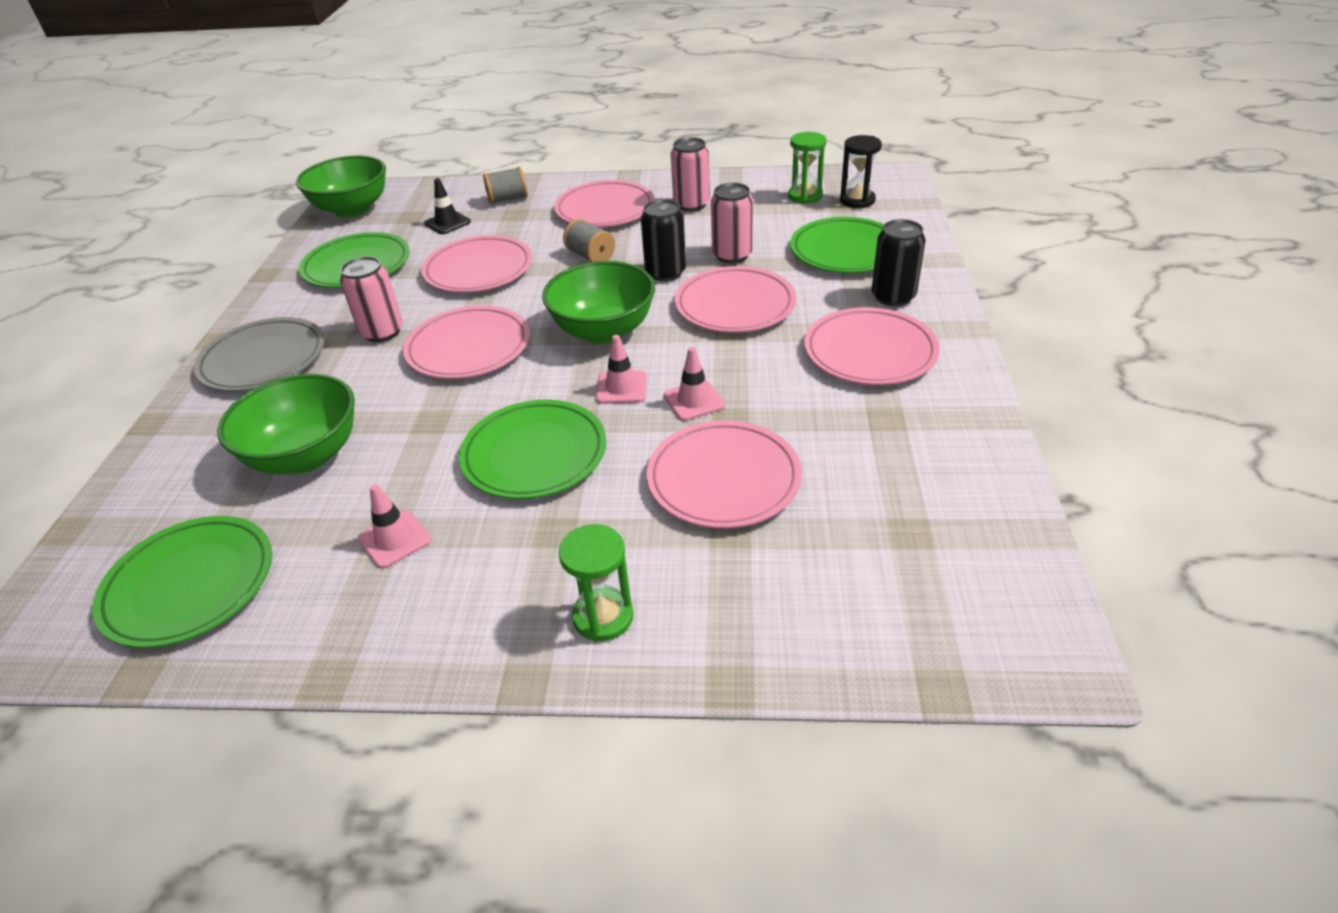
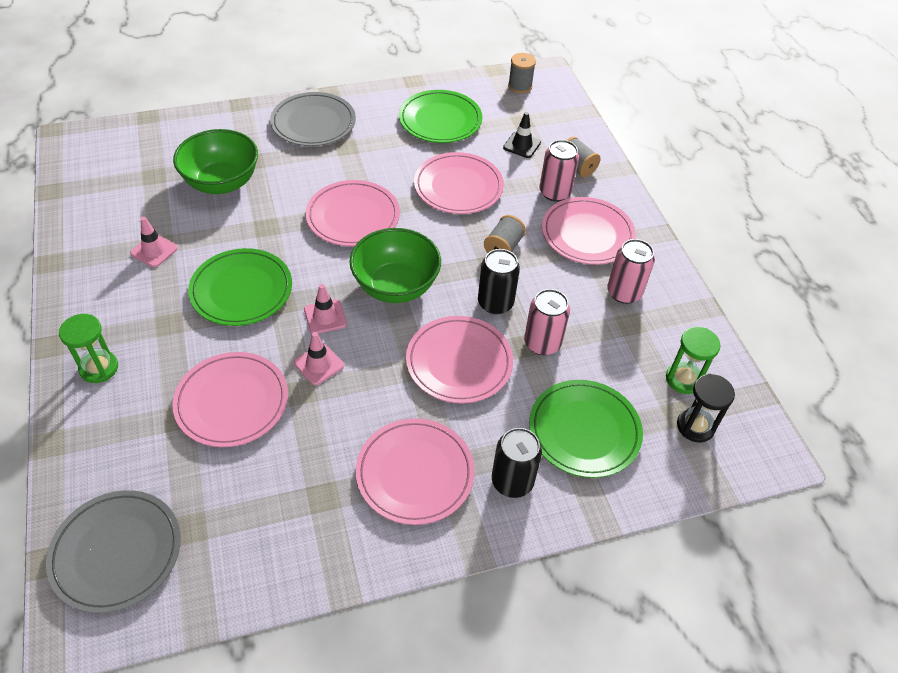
camera: 65 degrees right, 10 degrees up
green plate [92,516,272,648] -> none
green bowl [296,156,386,218] -> grey spool [508,53,536,93]
pink can [340,256,403,342] -> pink can moved to [539,140,579,202]
none -> grey plate [46,490,181,613]

